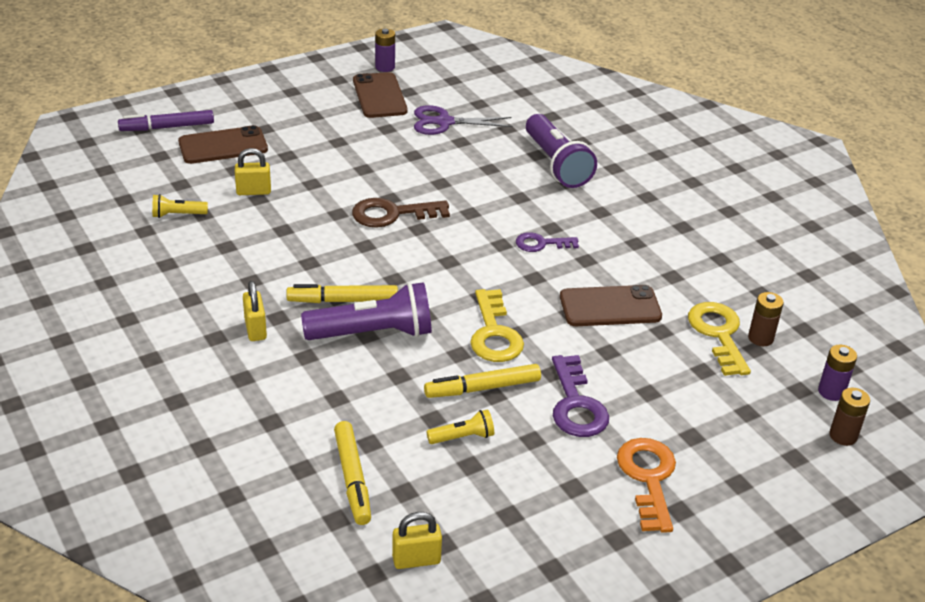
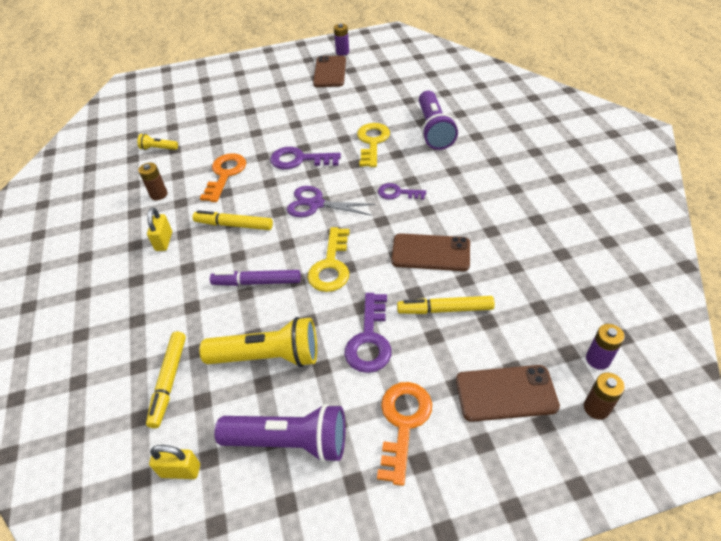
camera: 20 degrees right, 10 degrees up
purple marker [118,110,214,131] -> purple marker moved to [210,270,301,286]
brown phone [178,125,268,164] -> brown phone moved to [456,365,560,422]
yellow padlock [235,148,271,195] -> none
purple flashlight [301,282,432,340] -> purple flashlight moved to [214,404,345,463]
brown key [352,198,450,228] -> purple key [270,147,341,169]
purple scissors [414,105,513,135] -> purple scissors moved to [287,186,375,217]
yellow marker [424,364,541,398] -> yellow marker moved to [397,296,495,314]
yellow flashlight [426,409,494,444] -> yellow flashlight [199,317,317,367], size x2.10
yellow key [688,302,751,376] -> yellow key moved to [357,123,390,167]
brown battery [748,292,784,346] -> brown battery moved to [138,163,168,200]
none -> orange key [200,153,246,202]

